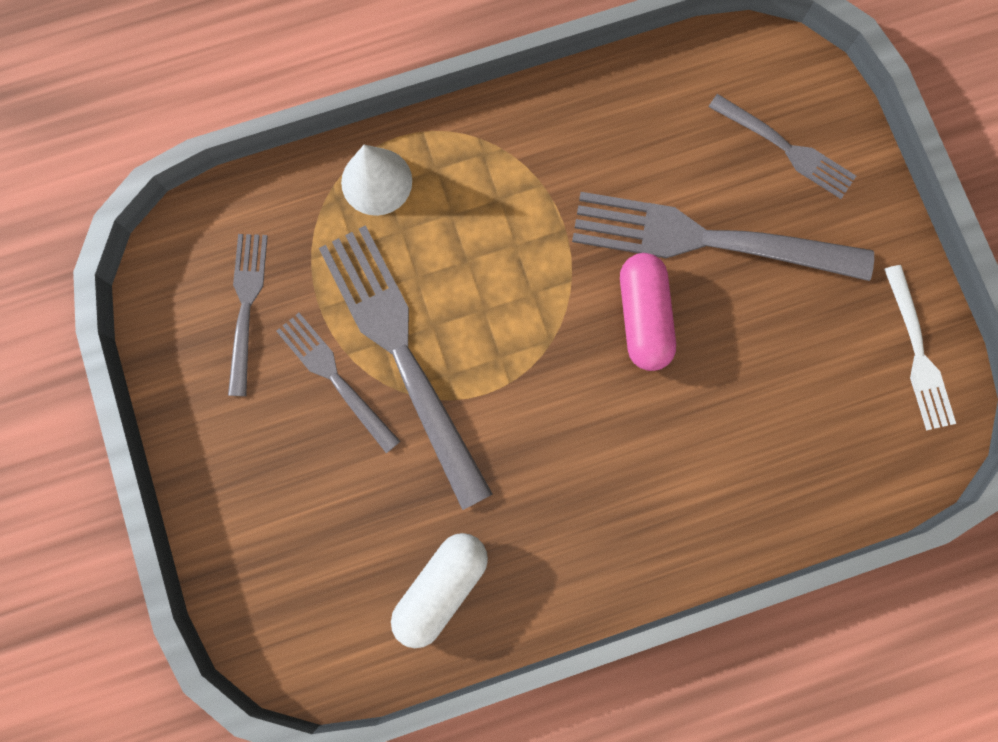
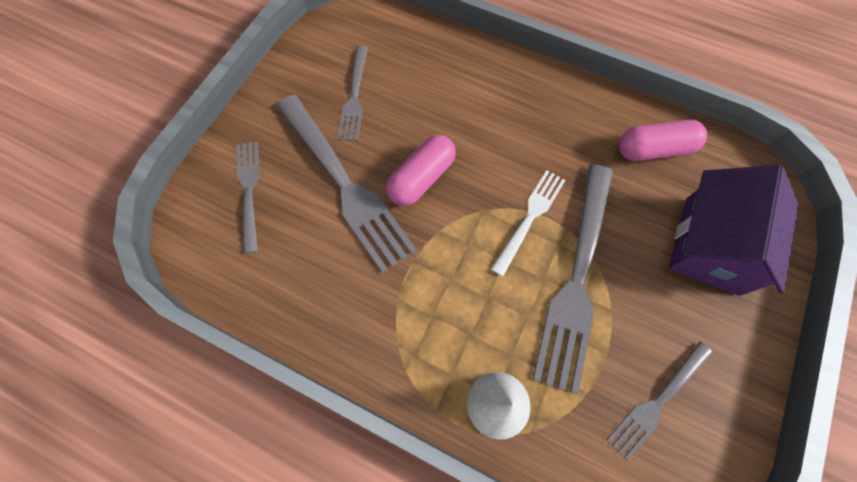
camera: 135 degrees left, 10 degrees down
grey fork [276,313,400,453] -> grey fork moved to [337,46,368,141]
white capsule [391,533,488,648] -> pink capsule [619,120,707,161]
white fork [884,265,956,430] -> white fork moved to [491,170,566,276]
none -> purple house [669,165,798,296]

